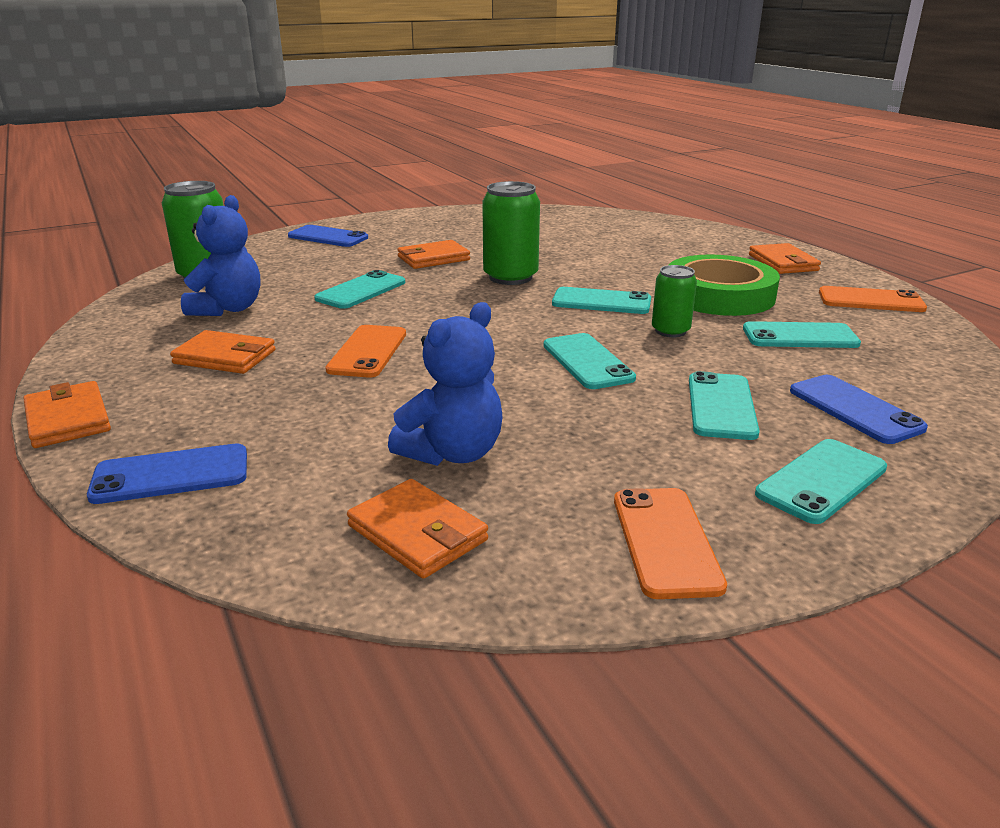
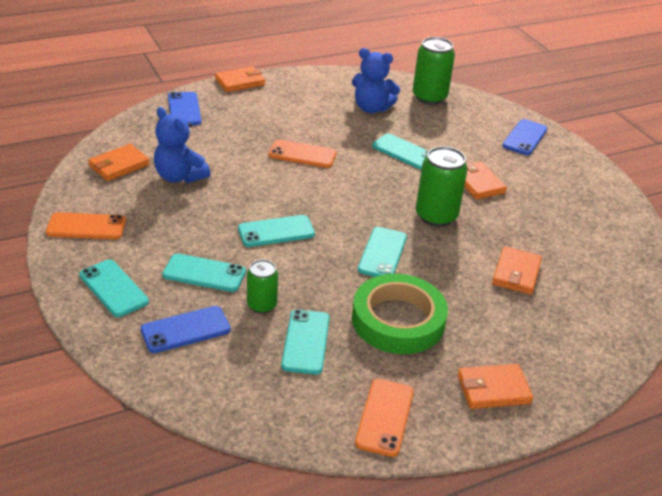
camera: 90 degrees right, 10 degrees up
orange wallet [170,330,275,374] -> orange wallet moved to [492,246,542,295]
green can [652,265,697,337] -> green can moved to [247,259,278,313]

